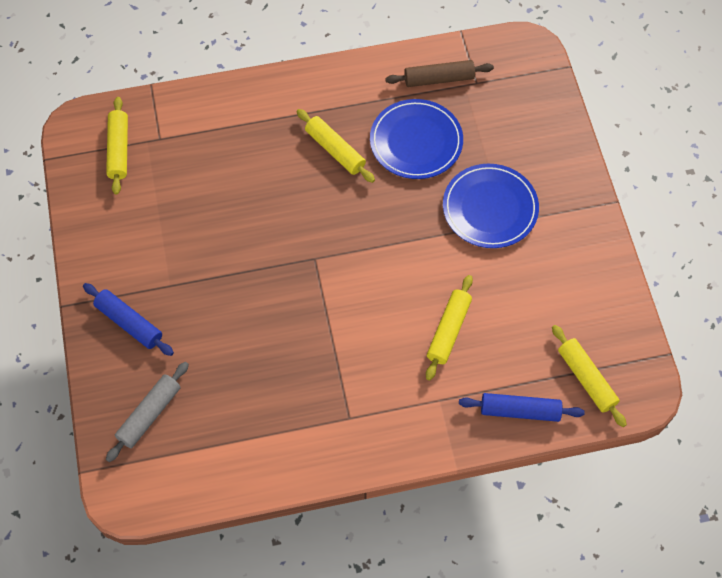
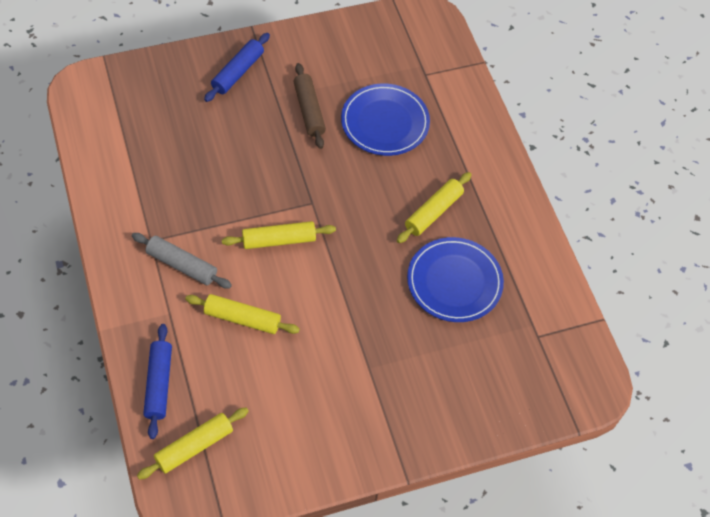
camera: 80 degrees right, 5 degrees down
yellow rolling pin [106,97,128,195] -> yellow rolling pin moved to [222,221,336,249]
grey rolling pin [106,362,189,462] -> grey rolling pin moved to [132,233,232,289]
brown rolling pin [385,60,494,87] -> brown rolling pin moved to [293,63,326,149]
blue plate [443,164,539,248] -> blue plate moved to [341,83,430,156]

